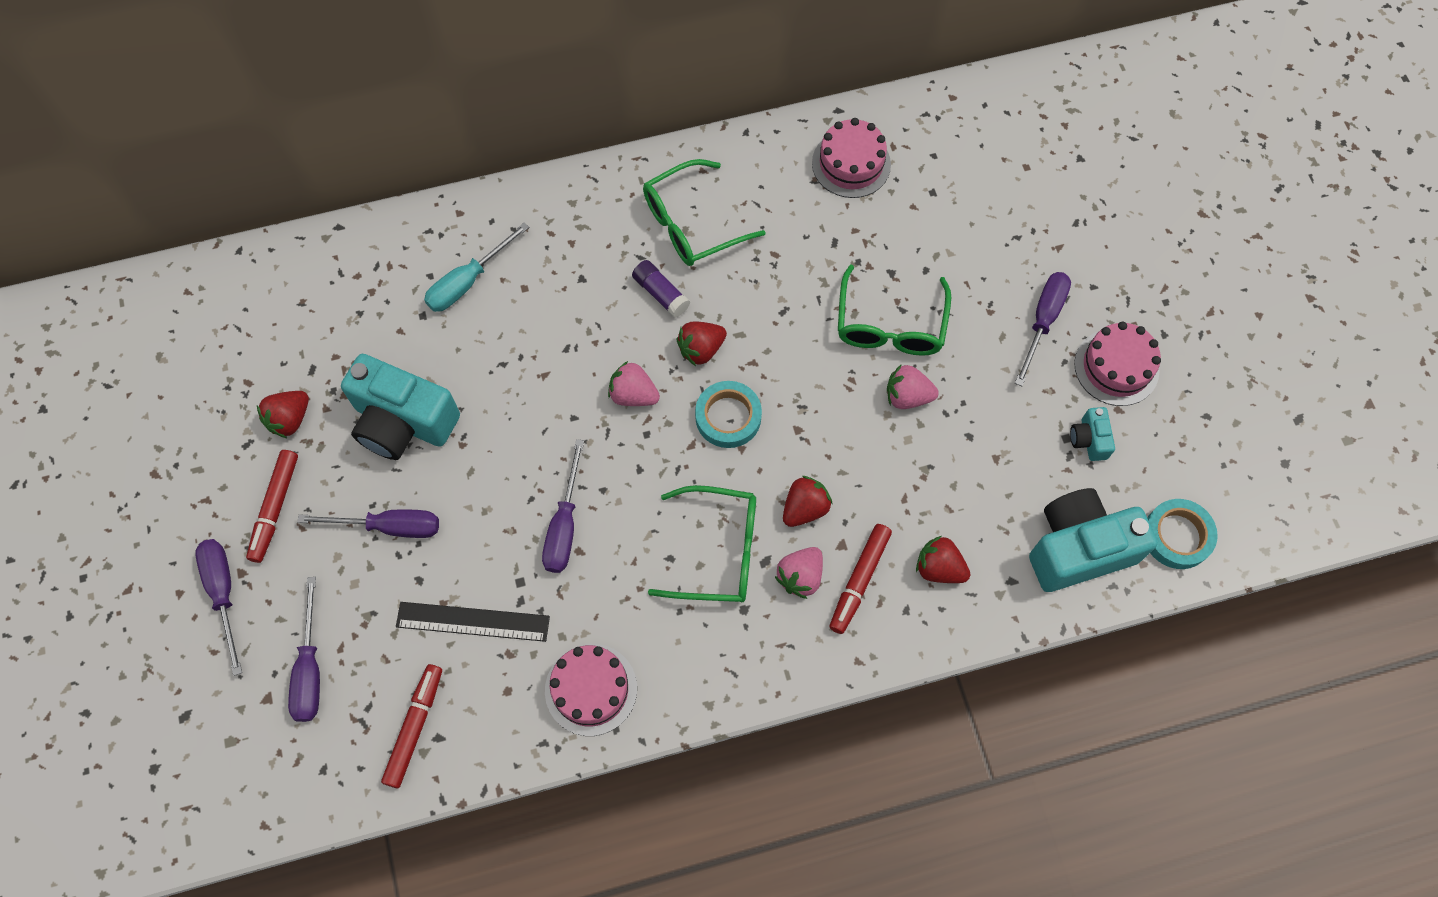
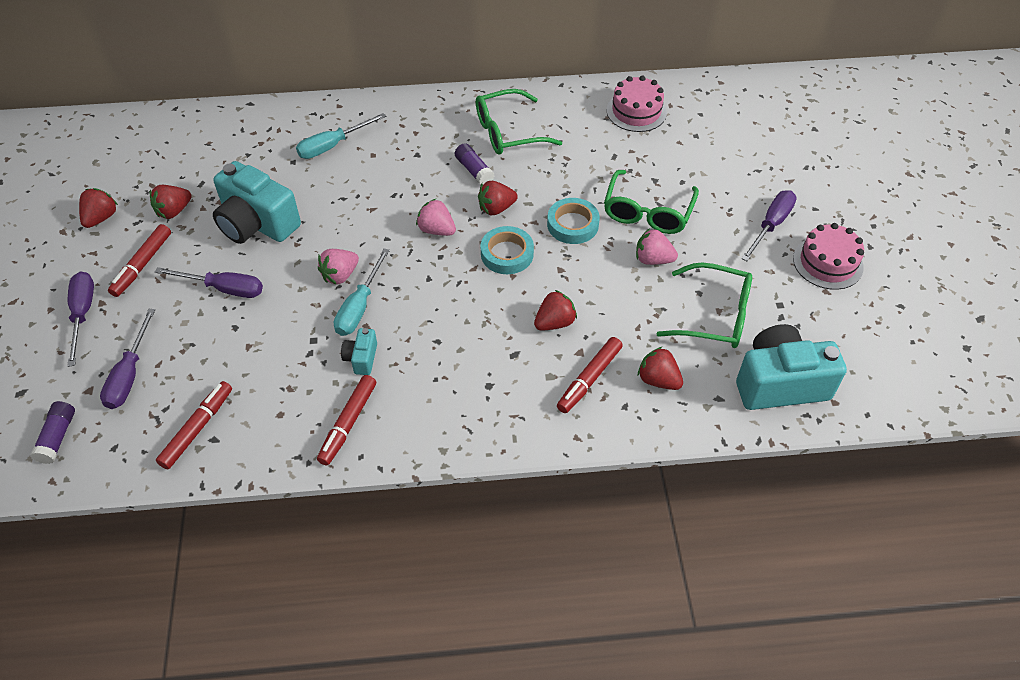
camera: 10 degrees right, 15 degrees down
black ruler [396,602,550,642] -> none
purple screwdriver [542,439,584,573] -> turquoise screwdriver [334,248,390,336]
pink cake [545,644,637,736] -> red marker [317,375,376,465]
green glasses [648,485,756,603] -> green glasses moved to [656,263,752,348]
pink strawberry [775,547,823,599] -> pink strawberry moved to [318,249,359,285]
turquoise camera [1070,407,1115,461] -> turquoise camera moved to [341,328,377,375]
turquoise tape [1147,499,1218,569] -> turquoise tape moved to [547,198,600,244]
none -> purple glue stick [30,401,75,464]
none -> red strawberry [79,188,118,228]

